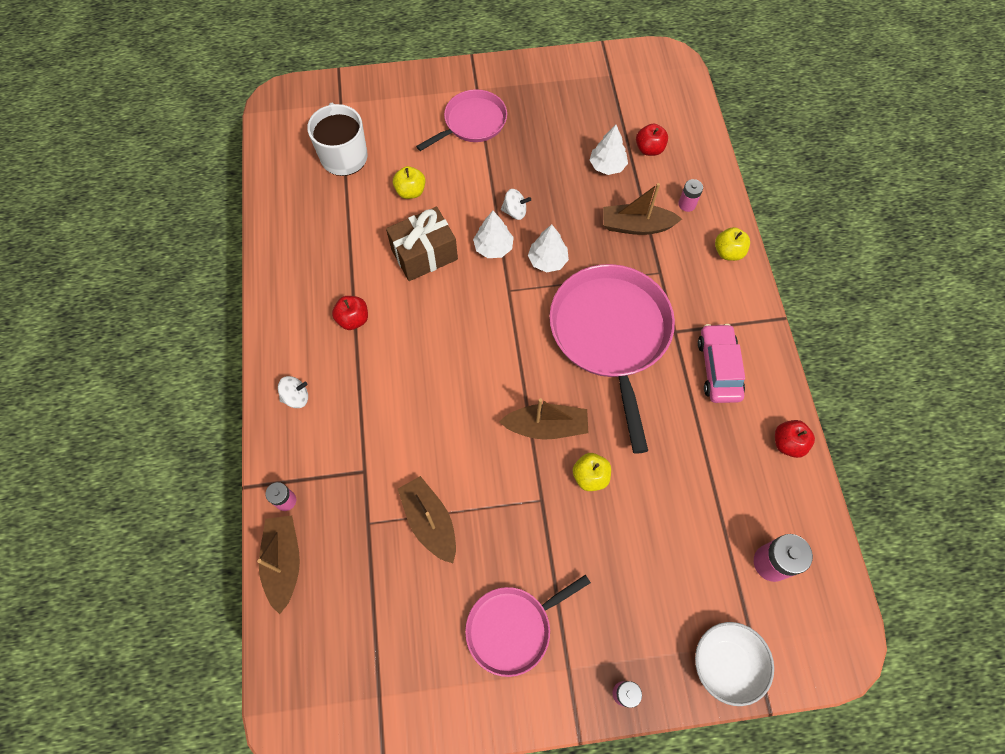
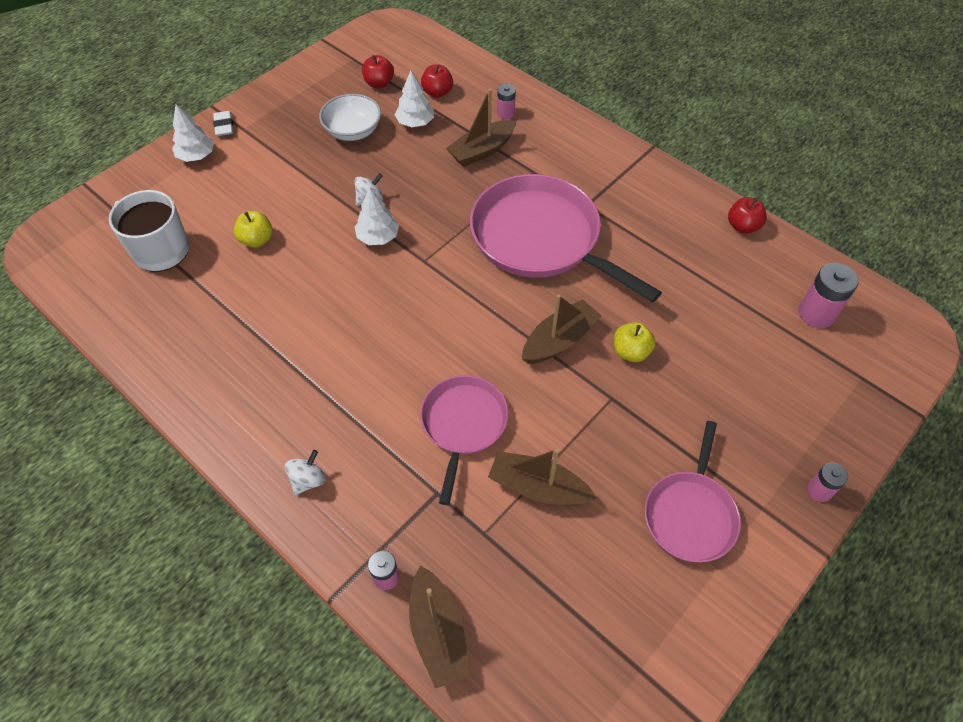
camera: 40 degrees left, 10 degrees down
brown boat [257,516,300,614] -> brown boat turned 150 degrees counterclockwise [409,566,469,689]
red apple [332,296,368,330] -> red apple moved to [362,55,394,88]
brown gift [386,207,458,281] -> none
pink pan [416,89,507,151] -> pink pan moved to [420,375,509,505]
white tree [528,224,569,273] -> white tree moved to [172,104,214,162]
white bowl [695,622,774,706] -> white bowl moved to [319,94,381,141]
pink car [698,324,745,403] -> none
yellow apple [715,227,750,261] -> none
none -> white eraser [213,111,233,136]

